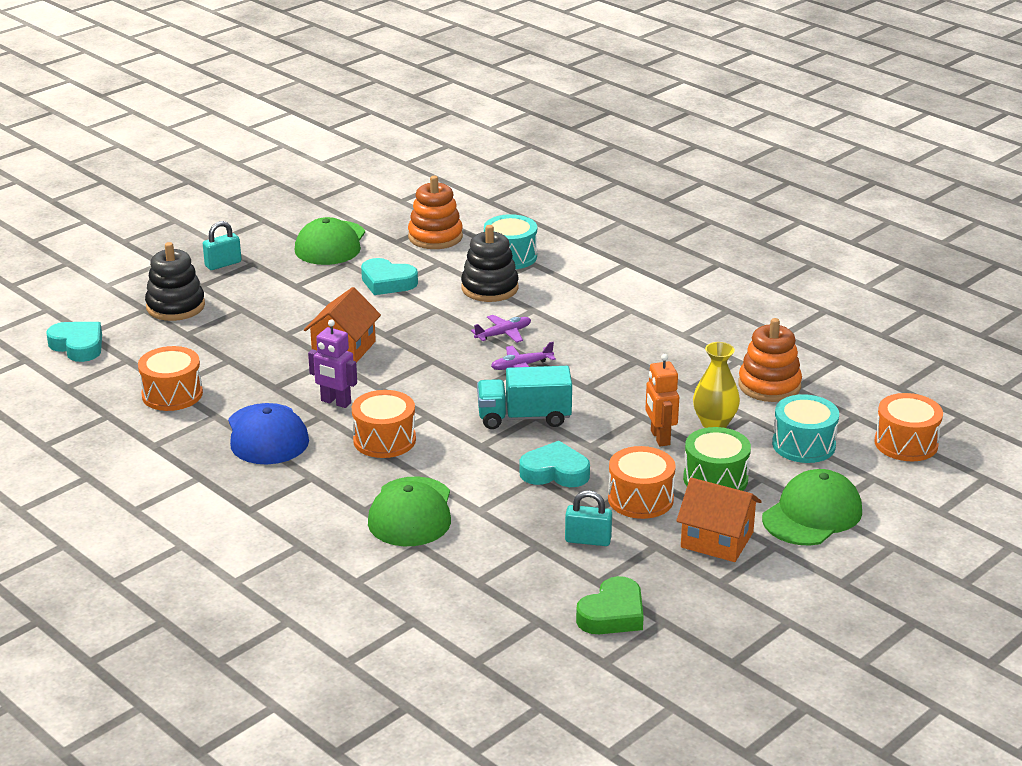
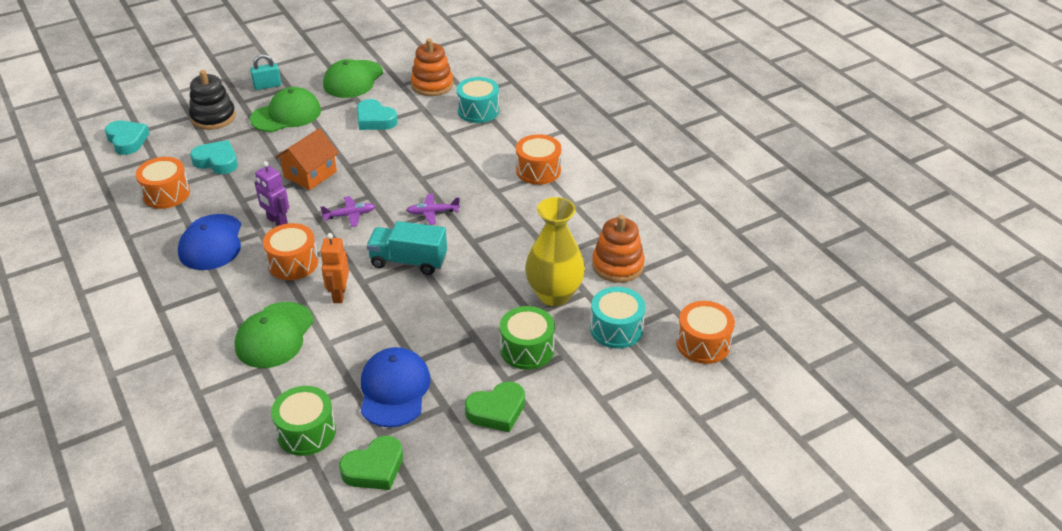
camera: 15 degrees right, 10 degrees up
black stacking toy [461,225,519,302] -> none
purple plane [471,315,531,343] -> purple plane moved to [320,196,376,227]
turquoise heart [520,441,590,487] -> turquoise heart moved to [190,140,238,174]
turquoise padlock [565,491,612,546] -> blue cap [361,347,431,427]
orange drum [608,446,676,519] -> orange drum moved to [516,134,561,185]
orange robot [645,354,679,446] -> orange robot moved to [320,233,349,303]
orange house [676,477,762,562] -> green heart [465,381,525,432]
yellow vase [693,342,740,428] -> yellow vase [525,197,585,306], size x1.53
green cap [762,469,862,546] -> green cap moved to [250,87,321,132]
none -> green drum [271,386,336,456]

